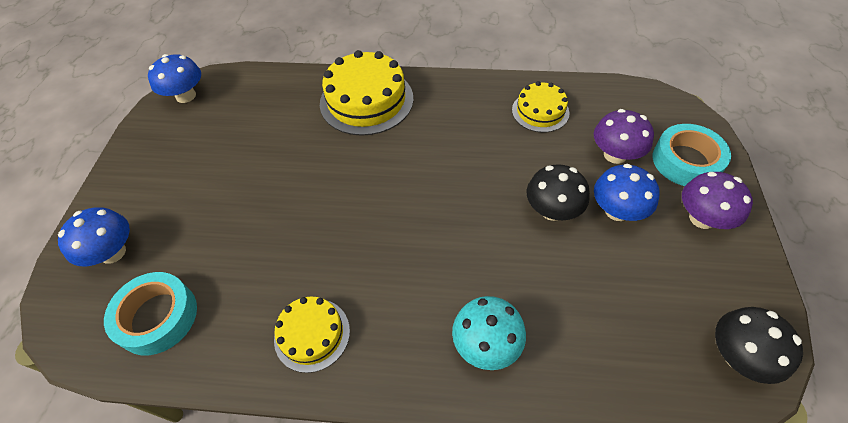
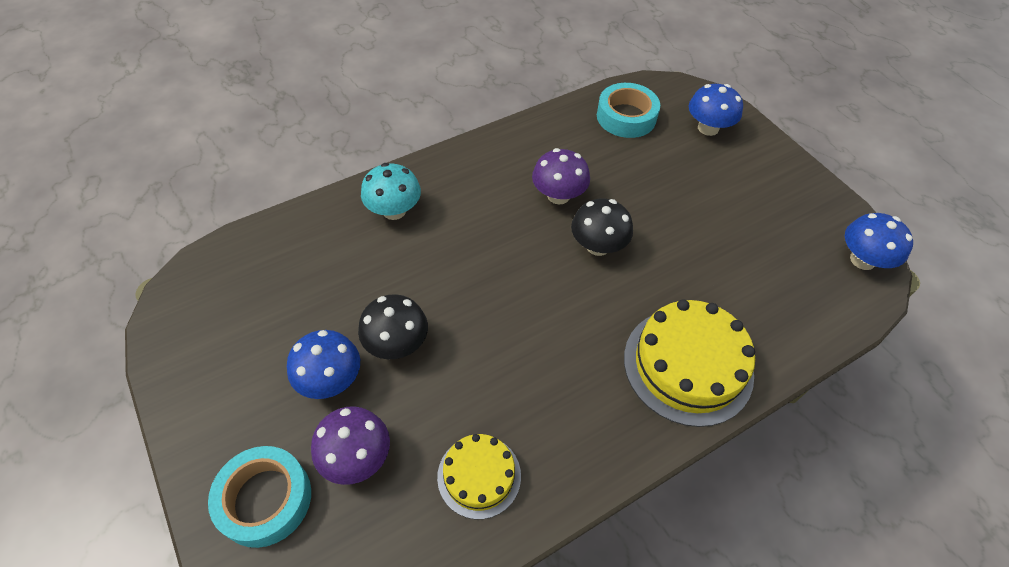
camera: 140 degrees right, 0 degrees up
yellow cake [274,296,350,373] -> none
purple mushroom [682,172,753,229] -> purple mushroom moved to [532,148,590,204]
black mushroom [715,307,803,384] -> black mushroom moved to [571,198,633,256]

